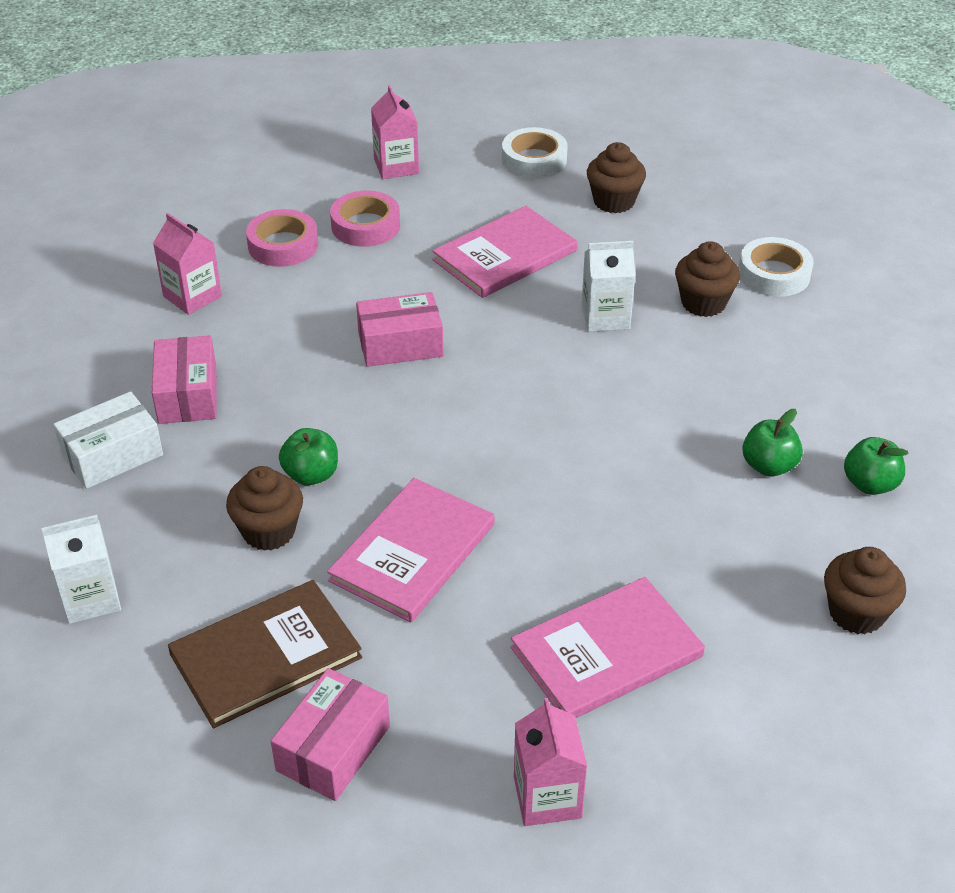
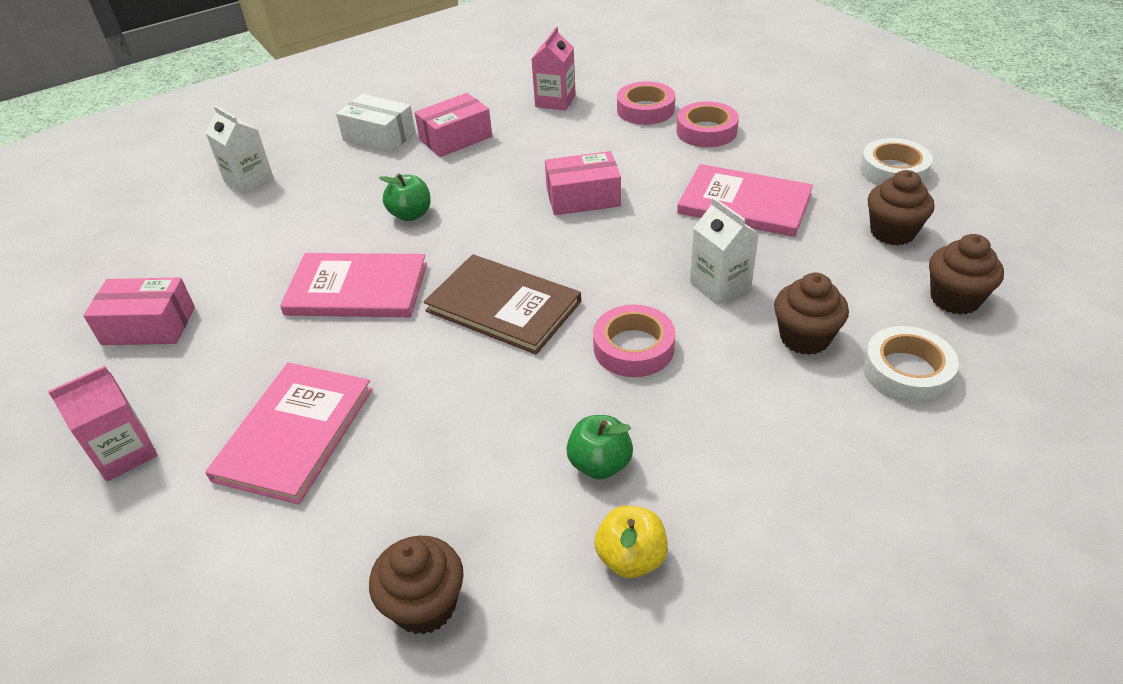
camera: 65 degrees right, 0 degrees up
brown book [168,580,362,728] -> brown book moved to [424,254,581,355]
brown cupcake [226,466,303,551] -> brown cupcake moved to [929,234,1004,315]
pink box [356,292,443,367] -> pink box turned 60 degrees counterclockwise [545,151,621,215]
pink carton [371,85,419,179] -> none
pink book [511,577,705,718] -> pink book turned 75 degrees clockwise [205,363,373,504]
green apple [844,437,909,495] -> yellow apple [594,506,668,578]
none -> pink tape [593,304,675,377]

